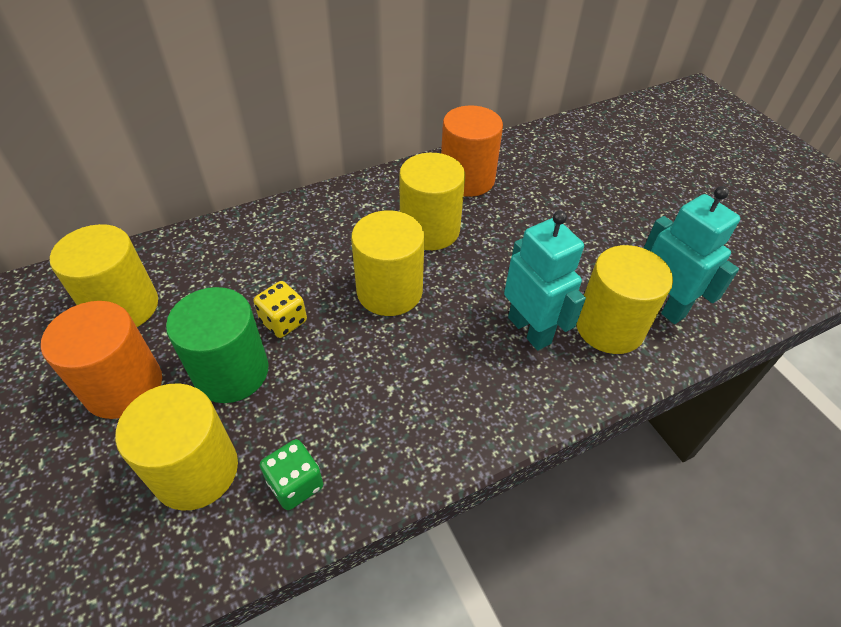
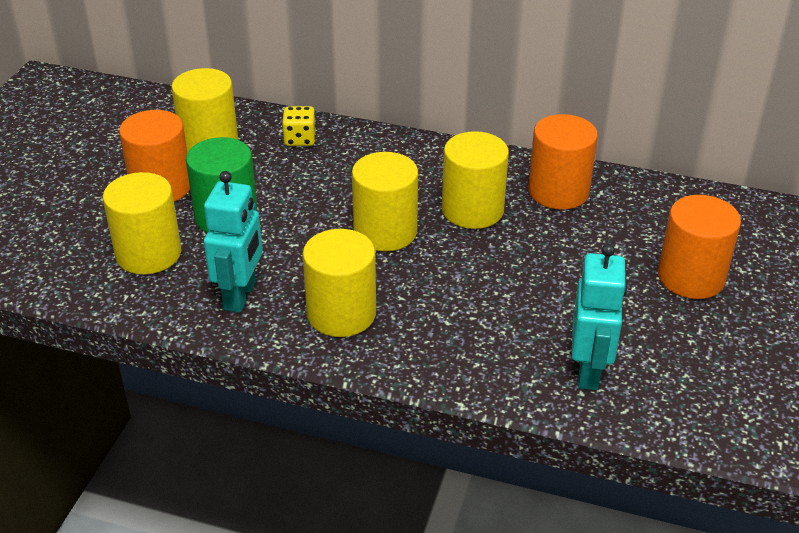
camera: 45 degrees right, 10 degrees down
yellow dice [253,281,307,338] -> yellow dice moved to [282,106,316,146]
green dice [260,439,323,510] -> none
turquoise robot [504,211,586,350] -> turquoise robot moved to [204,171,263,313]
yellow cylinder [576,245,673,354] -> yellow cylinder moved to [303,229,376,337]
none -> orange cylinder [658,195,741,299]

